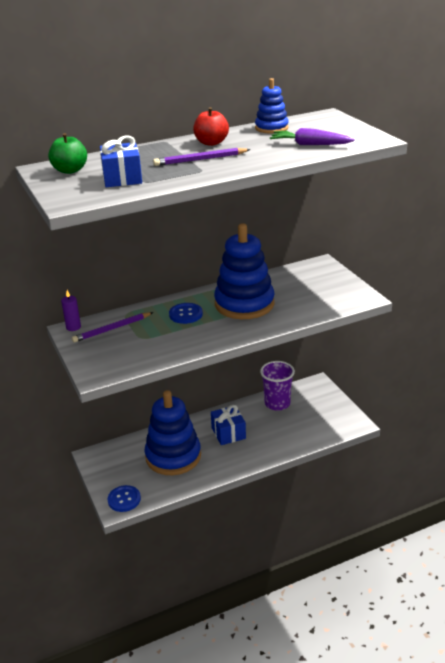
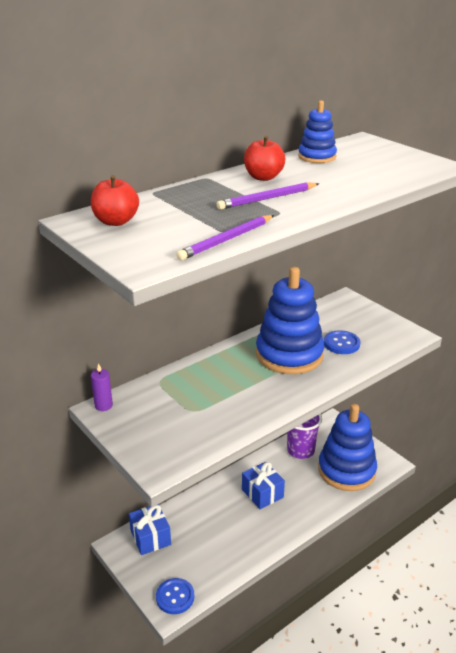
camera: 15 degrees left, 0 degrees up
green apple [48,133,87,174] -> red apple [91,175,139,226]
purple pencil [72,312,153,343] -> purple pencil moved to [176,215,274,260]
blue gift [100,135,142,187] -> blue gift moved to [129,504,171,555]
blue stacking toy [145,390,201,475] -> blue stacking toy moved to [318,404,377,491]
blue button [169,303,203,324] -> blue button moved to [324,330,361,354]
purple carrot [270,128,355,145] -> none

